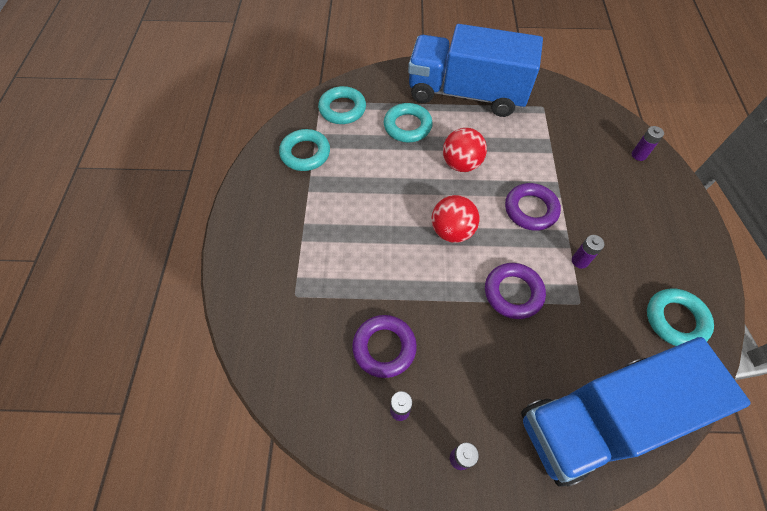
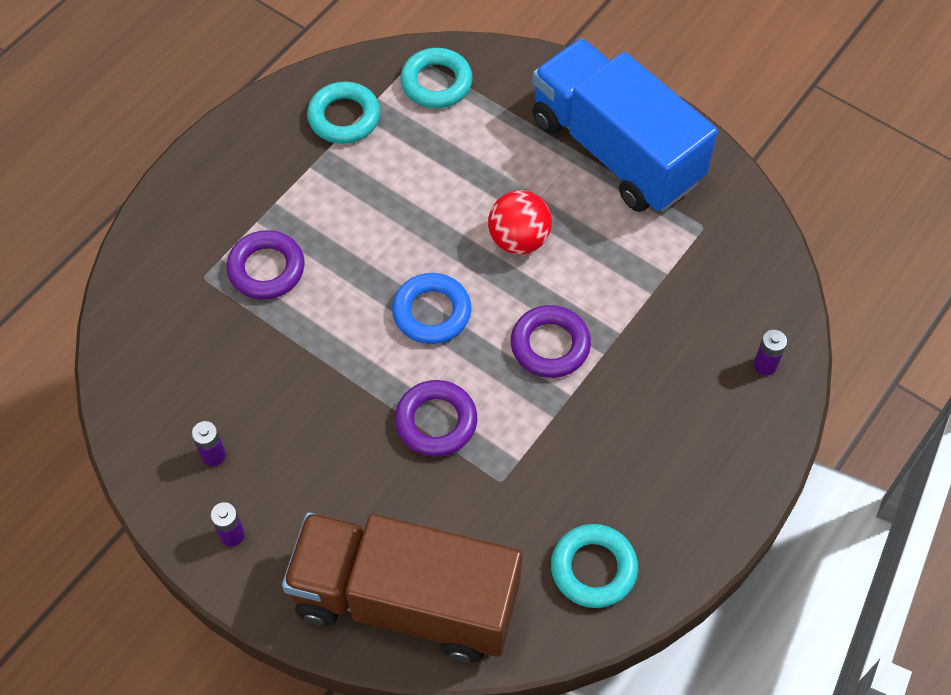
camera: 35 degrees right, 0 degrees up
purple ring [352,315,417,378] -> purple ring moved to [226,230,305,300]
turquoise ring [384,103,433,142] -> none
red ball [432,195,480,243] -> blue ring [392,273,471,344]
blue truck [521,337,751,487] -> brown truck [282,512,522,663]
purple battery [572,235,605,269] -> none

